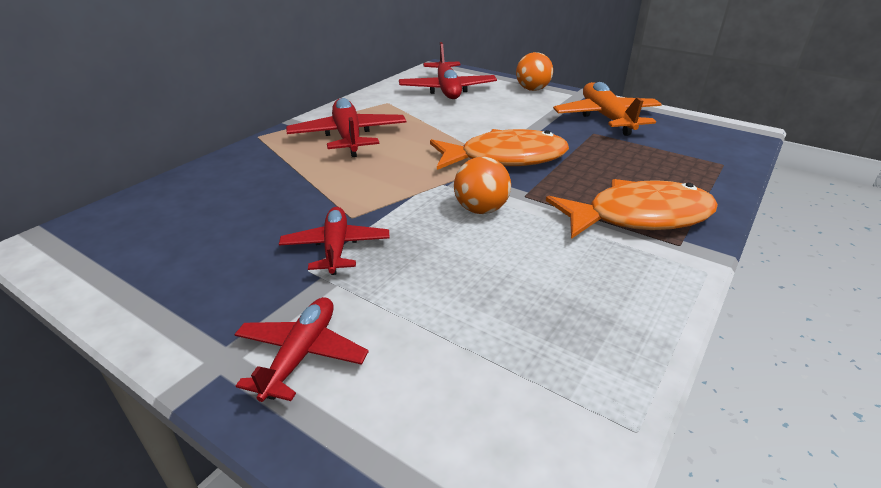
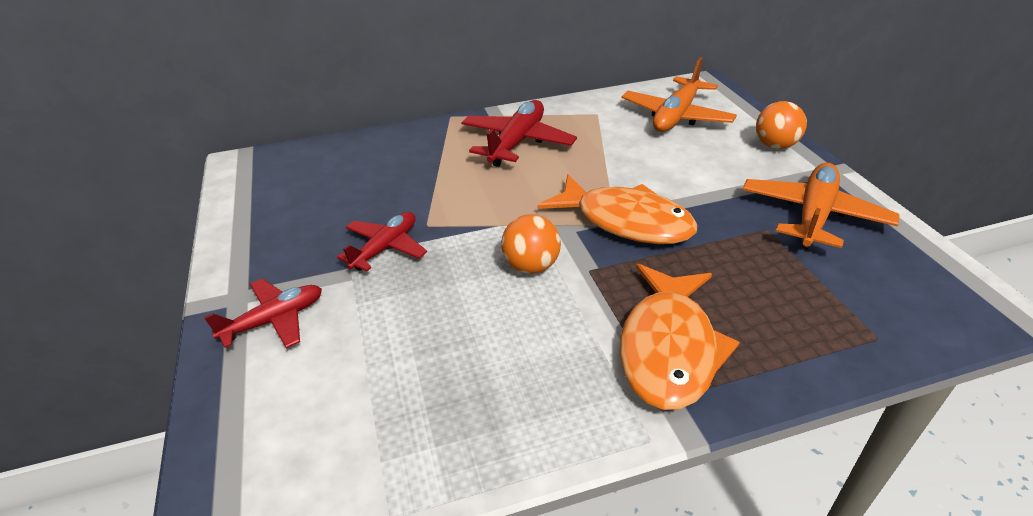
camera: 40 degrees right, 5 degrees up
red plane [399,42,497,99] -> orange plane [621,57,737,132]
orange fish [546,179,718,239] -> orange fish turned 75 degrees clockwise [620,264,740,410]

